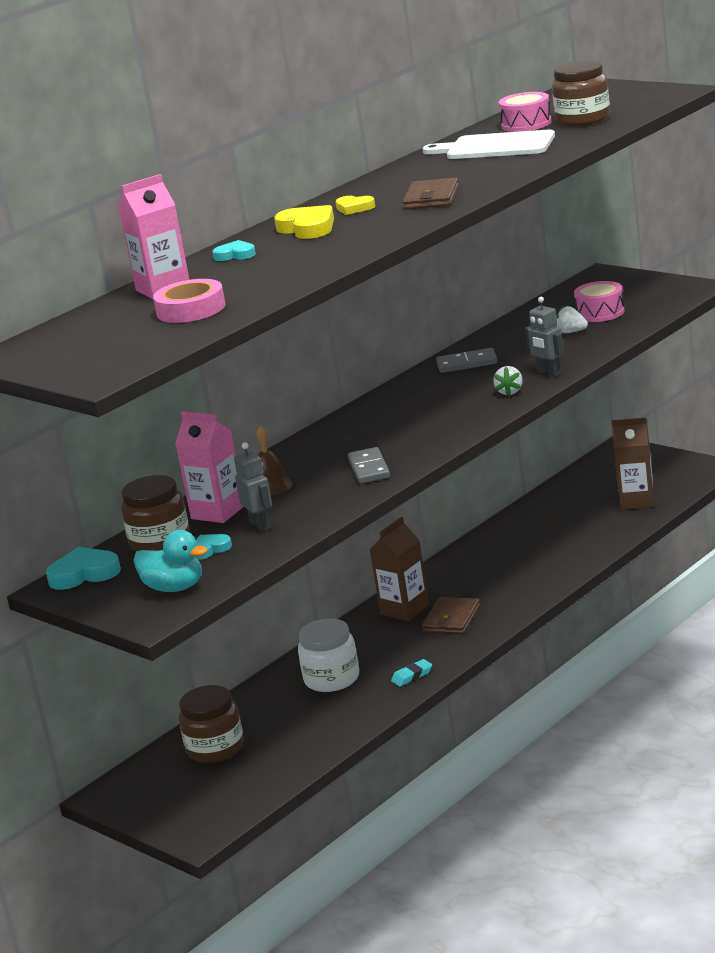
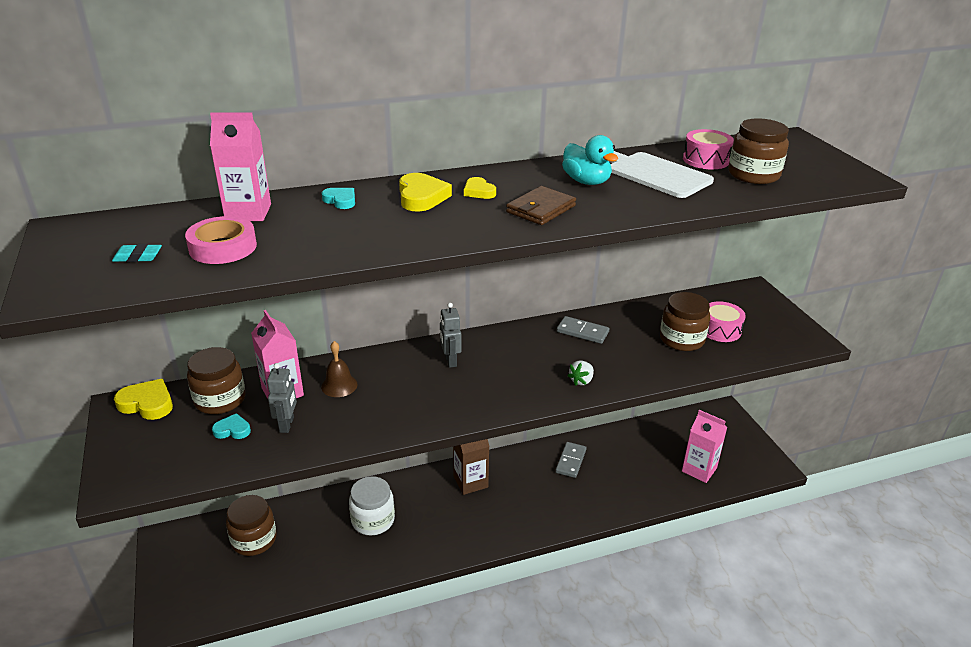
camera: 25 degrees right, 10 degrees up
turquoise heart [46,547,121,590] -> yellow heart [114,379,173,420]
turquoise duck [133,530,208,592] -> turquoise duck moved to [562,135,618,185]
grey domino [348,447,390,484] -> grey domino moved to [555,442,587,478]
turquoise eraser [391,659,432,687] -> turquoise eraser moved to [112,244,162,262]
brown wallet [422,597,480,634] -> none
grey robot [525,297,564,377] -> grey robot moved to [440,303,461,368]
white strawberry [556,306,588,333] -> brown jar [660,292,710,351]
brown carton [612,417,654,510] -> pink carton [682,410,727,483]

